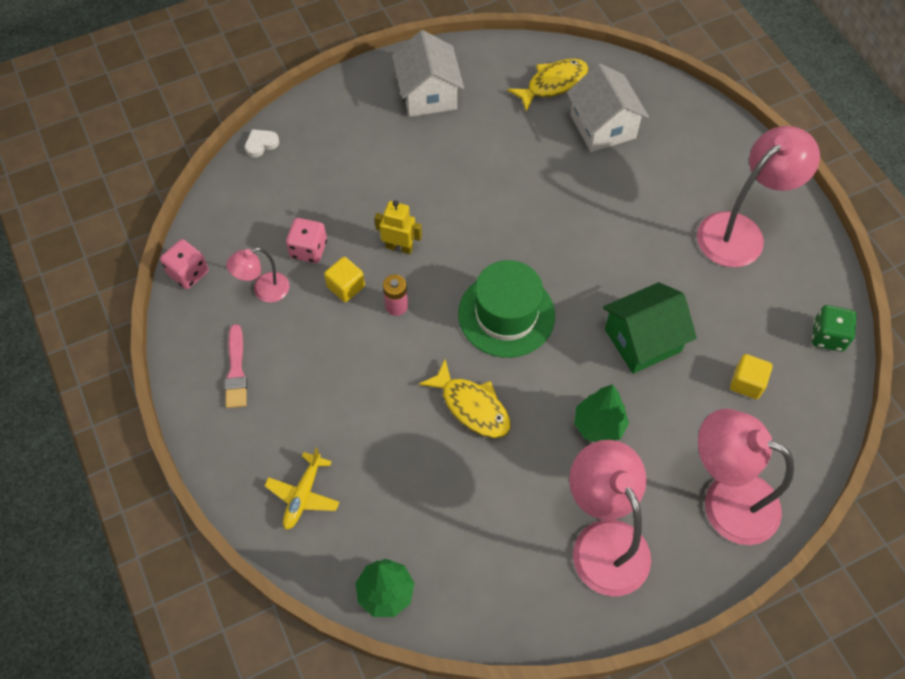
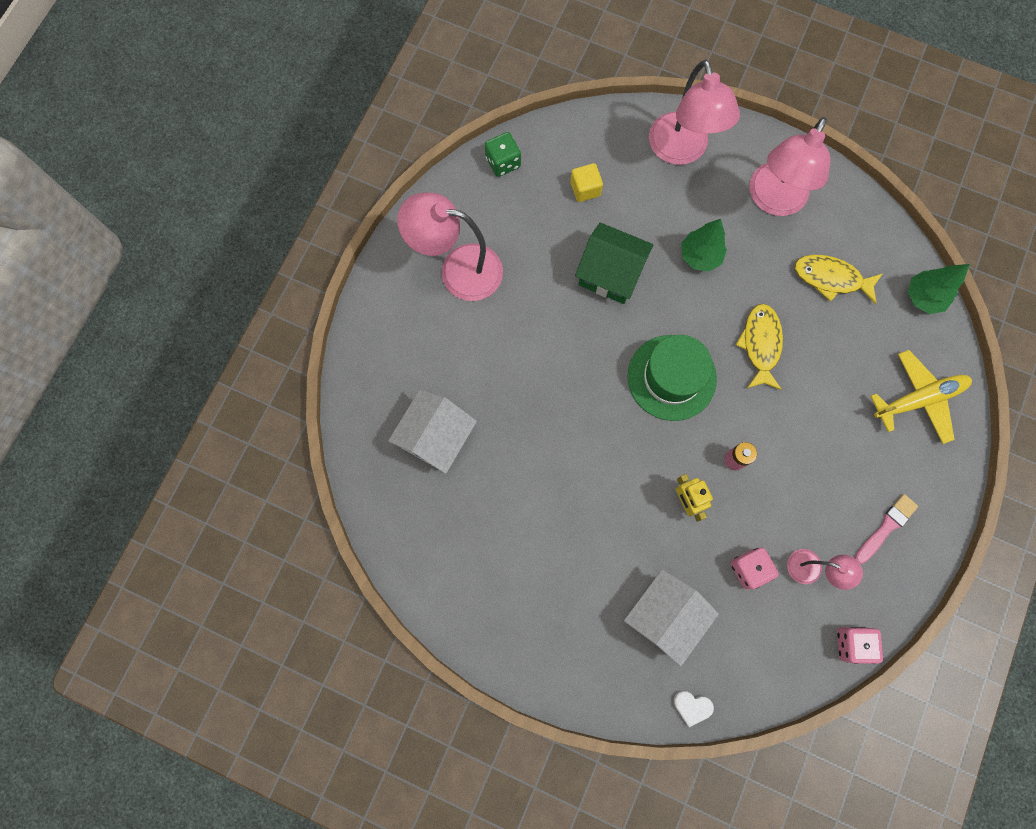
camera: 130 degrees left, 15 degrees up
yellow plane [264,448,340,530] -> yellow plane [871,350,972,444], size x1.51
yellow cube [324,257,365,302] -> none
white house [392,30,464,117] -> white house moved to [624,569,719,666]
yellow fish [507,59,588,111] -> yellow fish moved to [794,255,883,304]

